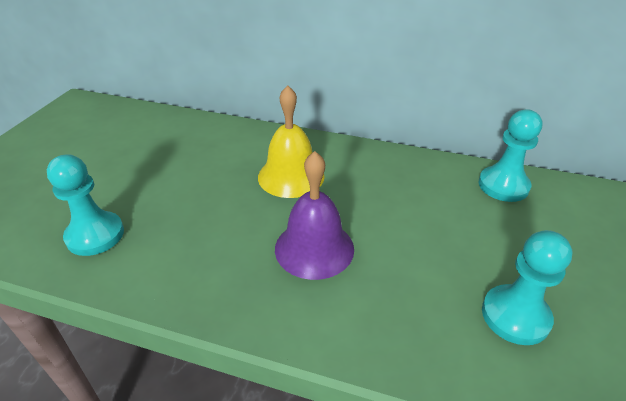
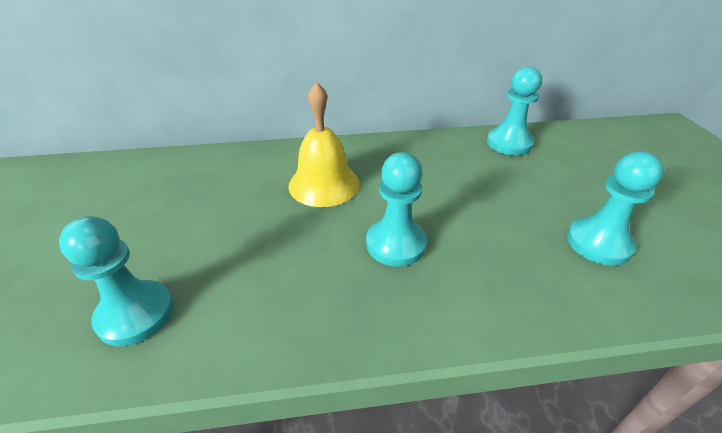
camera: 25 degrees left, 0 degrees up
purple bell [275,151,354,280] -> turquoise pawn [366,152,427,267]

